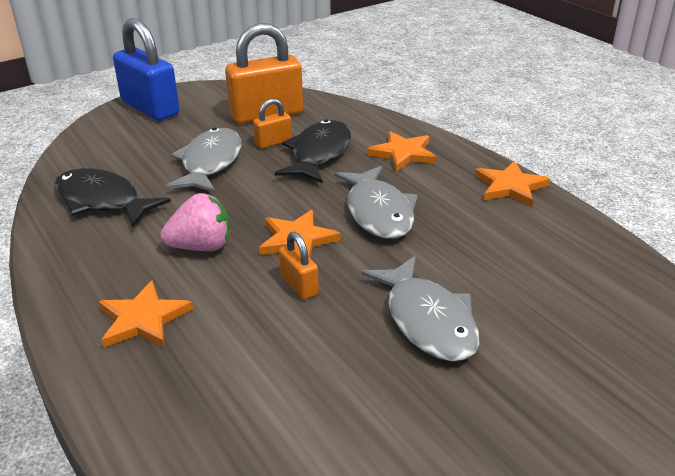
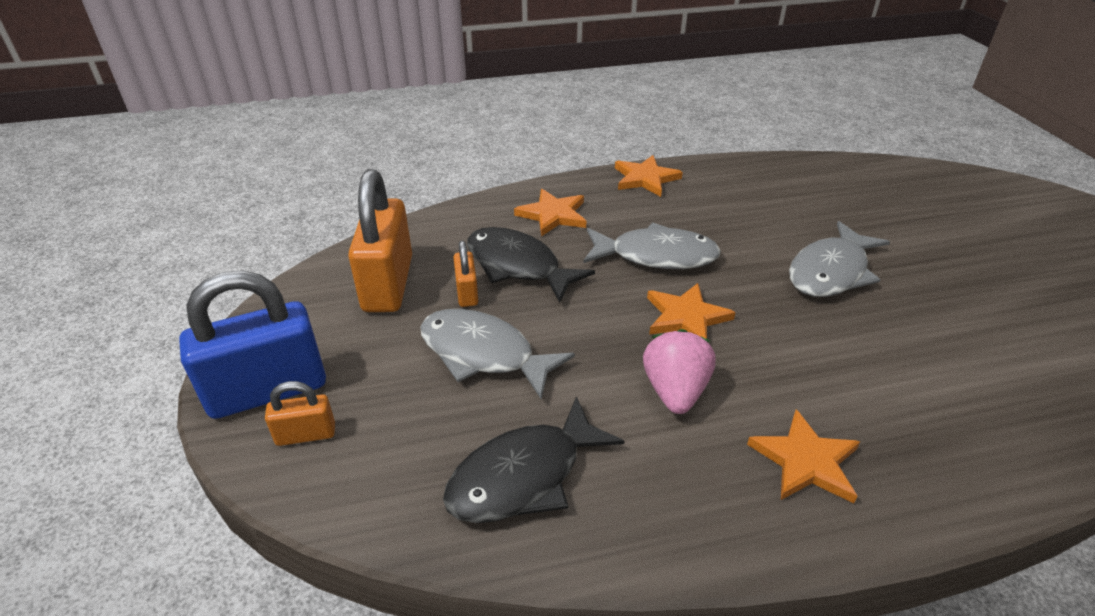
camera: 70 degrees left, 5 degrees up
orange padlock [279,231,319,300] -> orange padlock moved to [265,381,335,446]
grey fish [361,256,479,362] -> grey fish turned 135 degrees clockwise [789,221,890,297]

